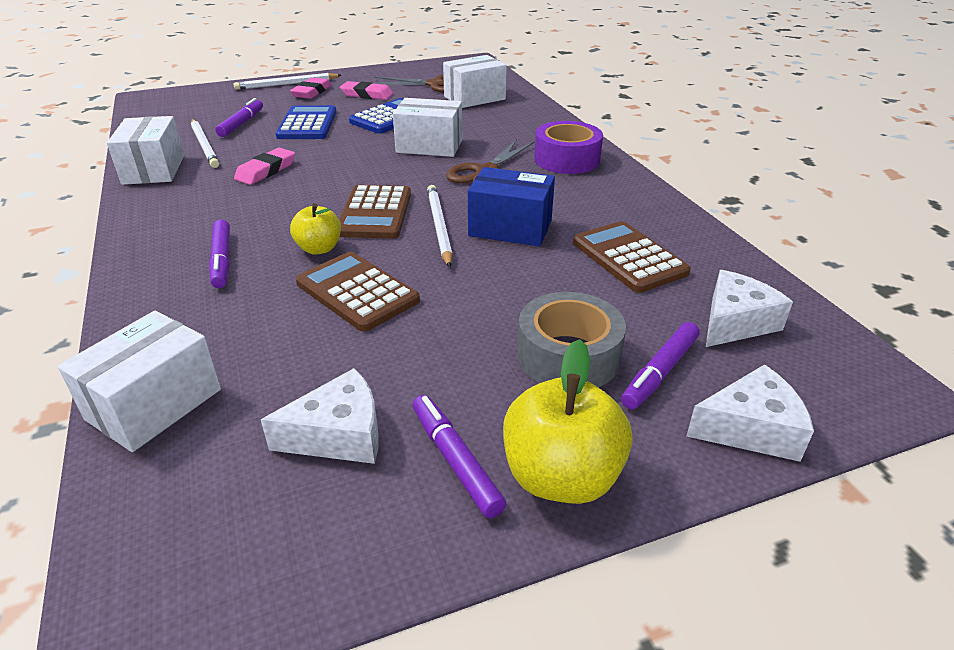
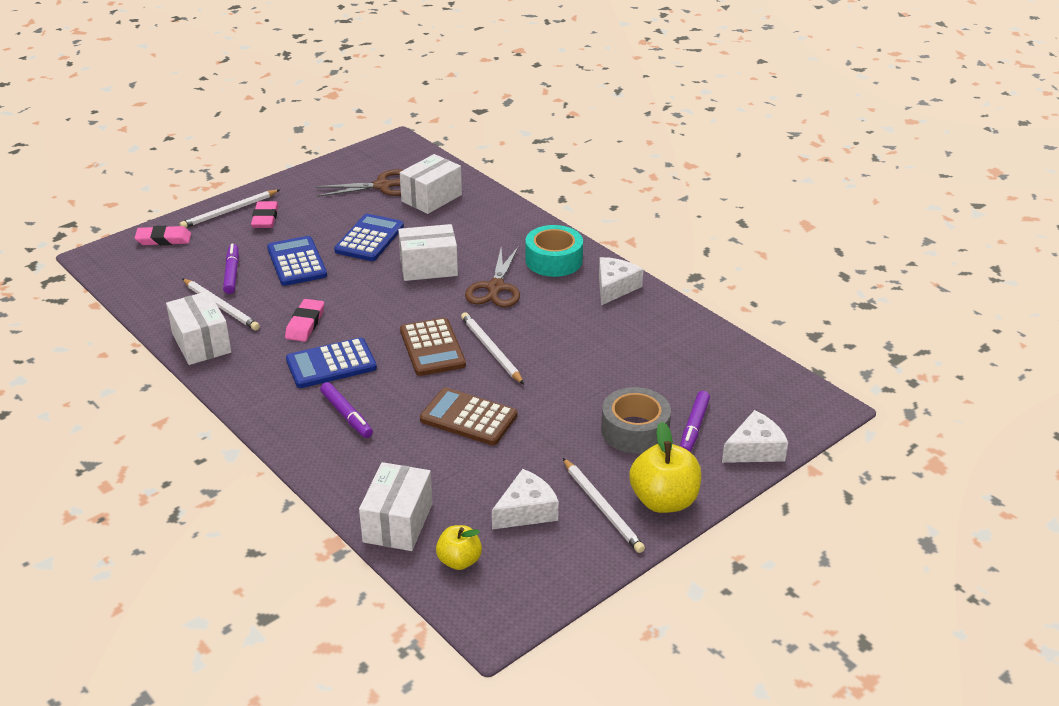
camera: 20 degrees left, 0 degrees up
yellow apple [290,203,341,255] -> yellow apple moved to [436,525,482,570]
pink eraser [340,81,393,100] -> pink eraser moved to [135,226,191,245]
purple marker [413,395,506,518] -> white pencil [563,458,645,553]
blue box [468,167,555,247] -> none
purple tape [534,121,603,174] -> turquoise tape [526,225,583,277]
brown calculator [573,221,691,293] -> none
white cheese [706,270,793,347] -> white cheese moved to [599,257,643,305]
none -> blue calculator [286,338,377,388]

